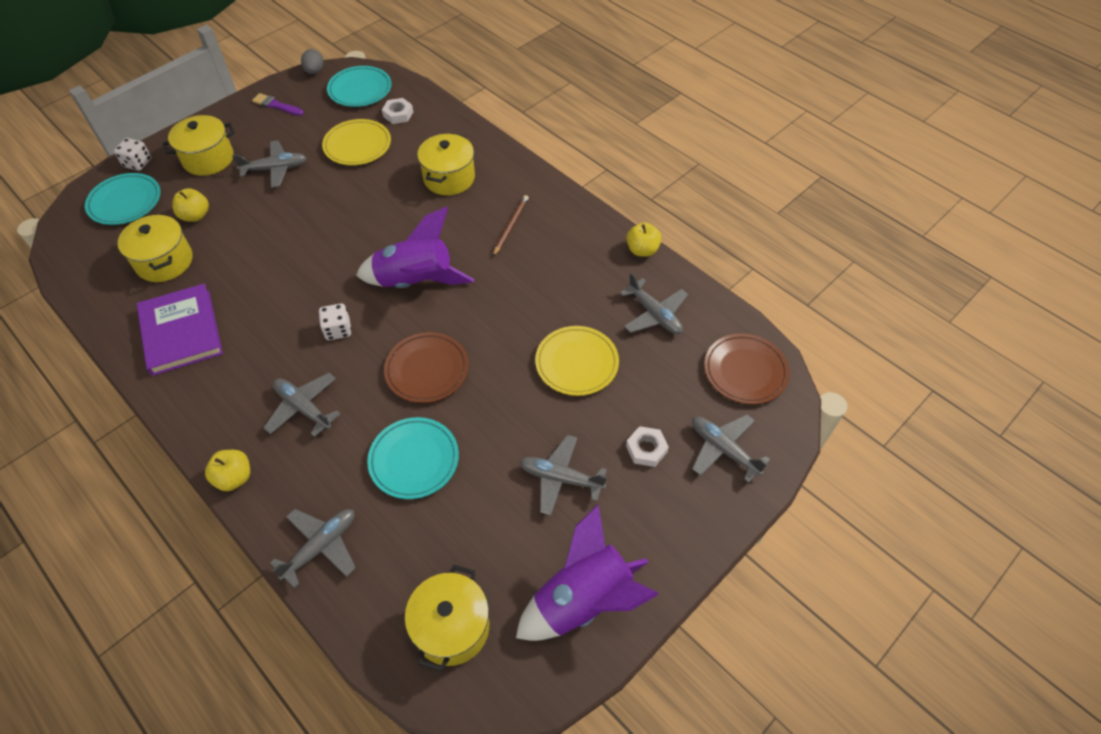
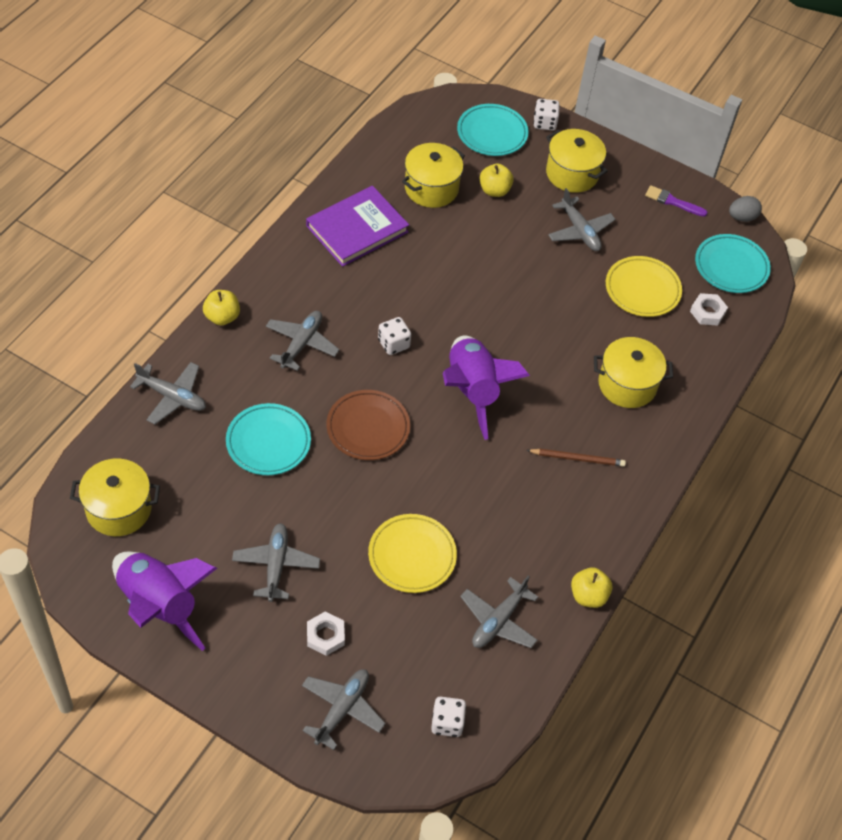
camera: 70 degrees right, 0 degrees up
purple brush [252,93,304,116] -> purple brush turned 75 degrees counterclockwise [645,185,708,217]
brown plate [704,333,790,404] -> white dice [431,697,466,737]

